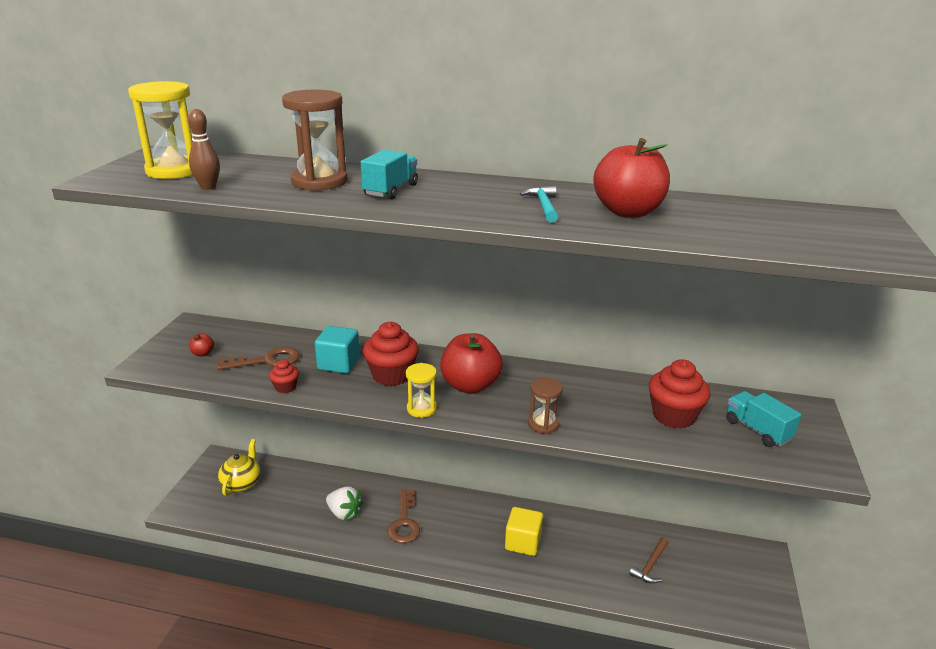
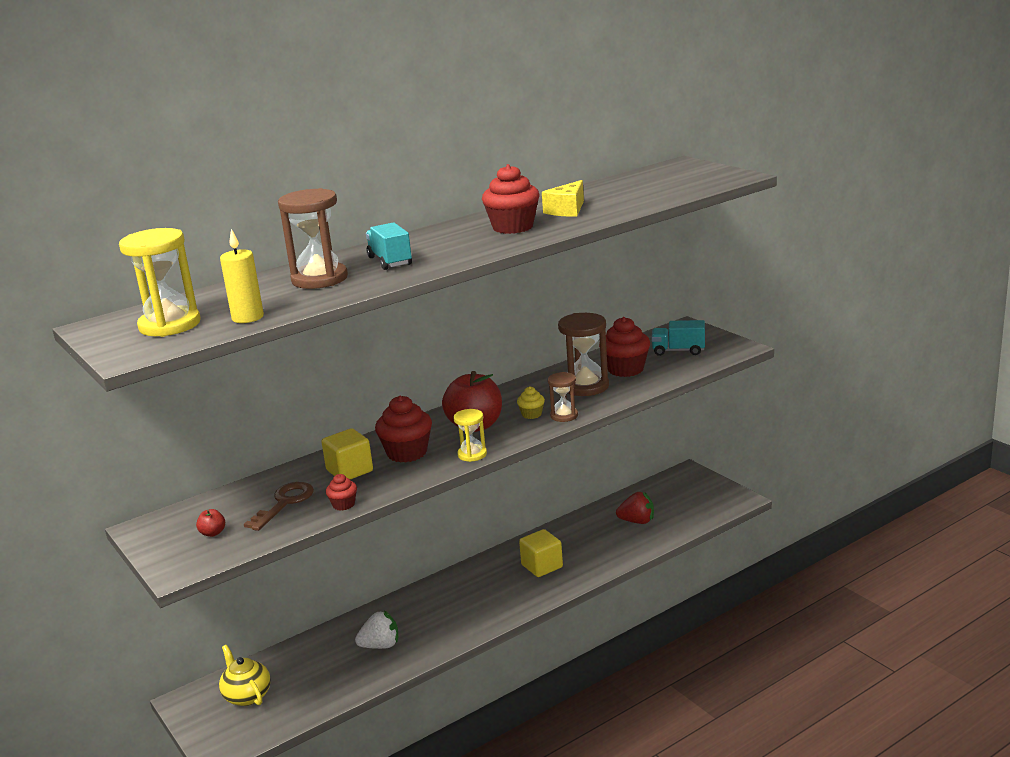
camera: 45 degrees left, 5 degrees down
brown bowling pin [188,109,220,190] -> yellow candle [220,229,264,323]
turquoise cube [315,326,360,374] -> yellow cube [322,428,373,479]
brown key [388,490,420,543] -> none
turquoise hammer [520,185,558,222] -> red cupcake [482,164,540,234]
red apple [593,138,670,218] -> yellow cheese [542,180,584,217]
brown hammer [629,537,669,584] -> red strawberry [616,492,654,524]
none -> yellow cupcake [517,386,545,419]
none -> brown hourglass [558,313,609,396]

